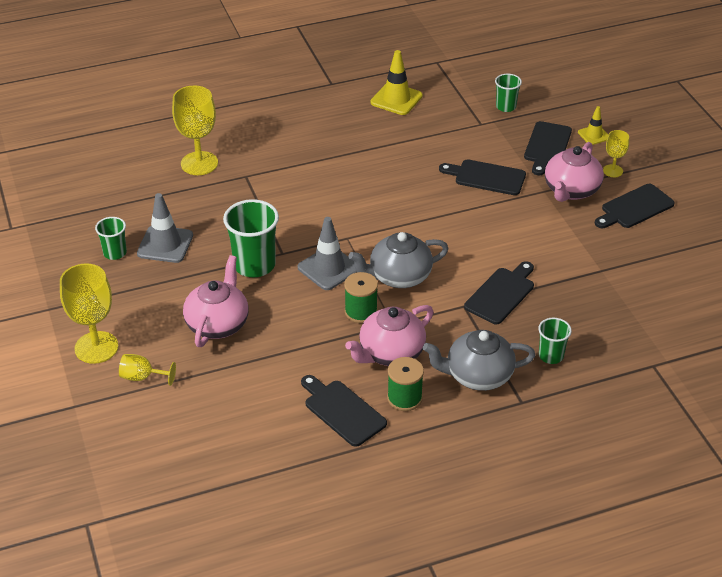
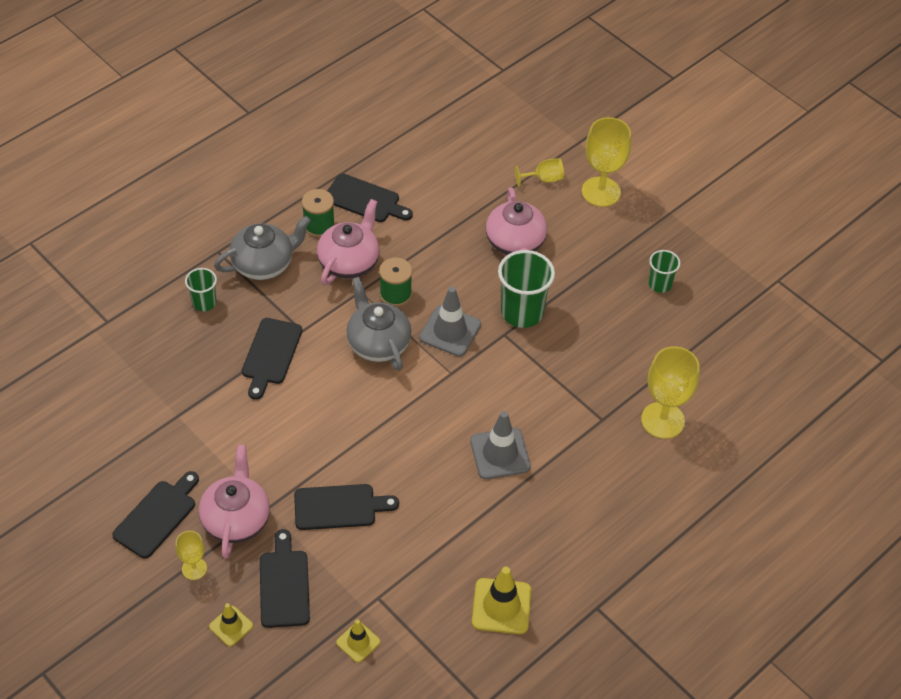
camera: 155 degrees right, 10 degrees up
grey traffic cone [137,193,193,263] -> grey traffic cone moved to [470,411,531,479]
grey teapot [348,232,449,288] -> grey teapot turned 75 degrees counterclockwise [346,277,412,371]
green cup [495,74,522,112] -> yellow traffic cone [336,619,380,663]

